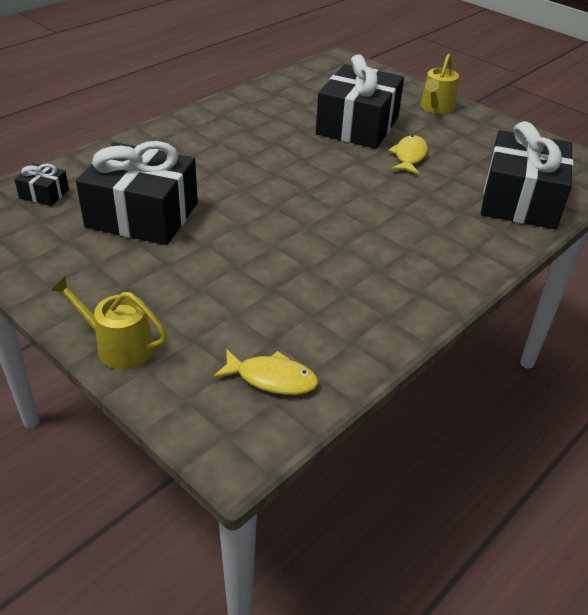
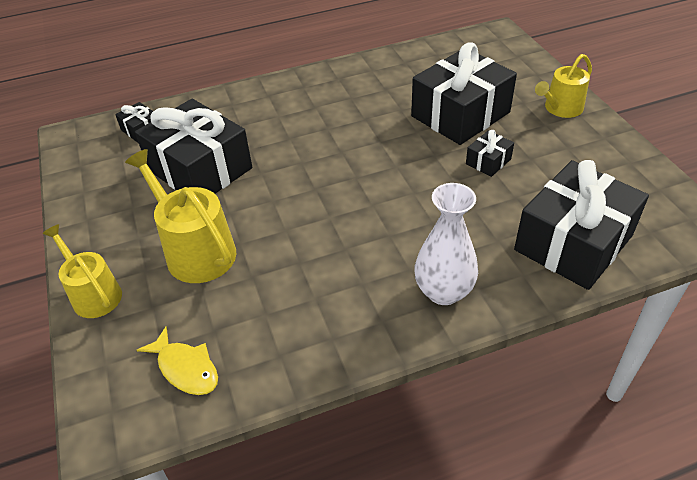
camera: 30 degrees right, 5 degrees up
yellow fish [388,135,428,175] -> black gift [466,130,514,177]
none -> yellow watering can [125,149,236,283]
none -> white vase [415,183,478,305]

